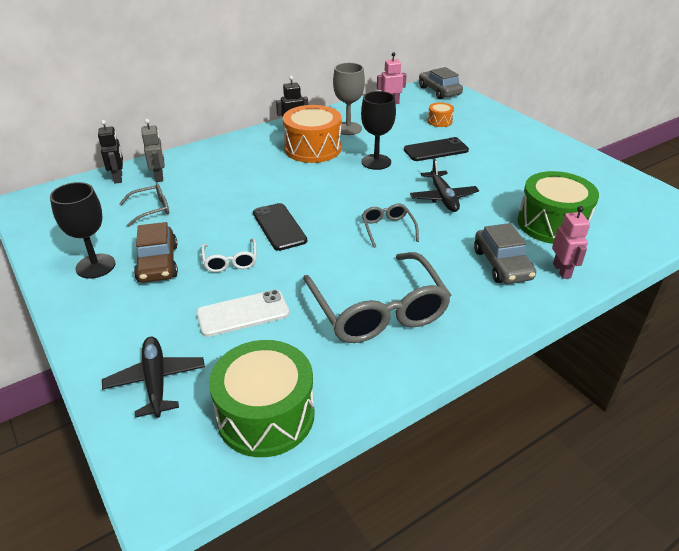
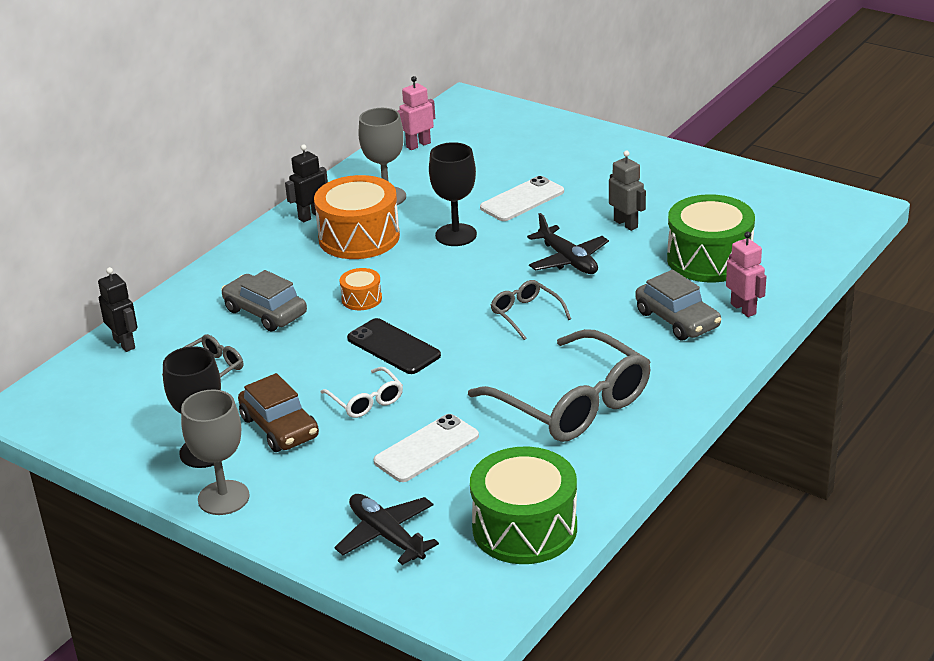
camera: 20 degrees left, 5 degrees down
grey robot [142,119,165,182] -> grey robot moved to [609,151,646,231]
black phone [404,137,469,161] -> white phone [480,176,564,221]
grey car [419,67,463,99] -> grey car moved to [221,270,307,331]
orange drum [428,102,454,127] -> orange drum moved to [340,268,382,310]
none -> grey goblet [181,389,250,515]

